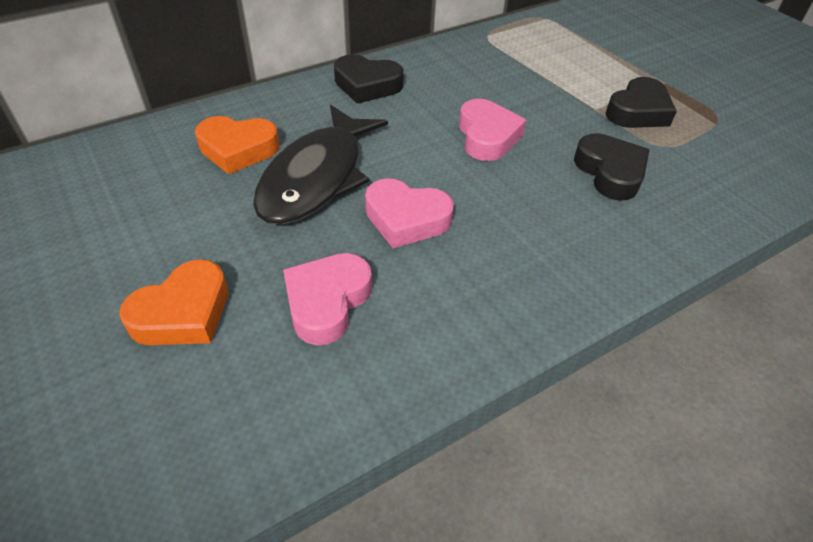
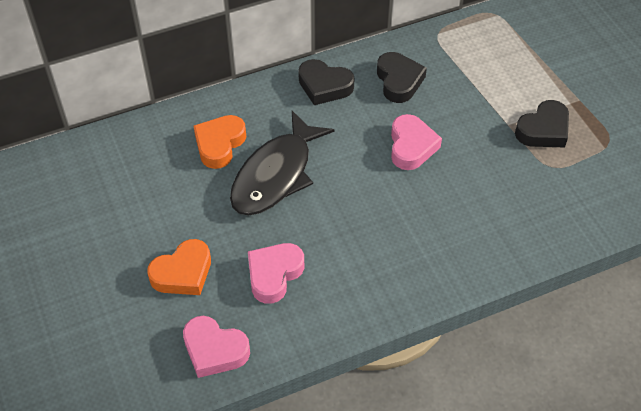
camera: 10 degrees right, 5 degrees up
orange heart [195,116,279,174] -> orange heart turned 105 degrees clockwise [193,115,246,169]
pink heart [365,178,454,248] -> pink heart moved to [183,316,250,378]
black heart [574,133,649,201] -> black heart moved to [377,52,427,103]

